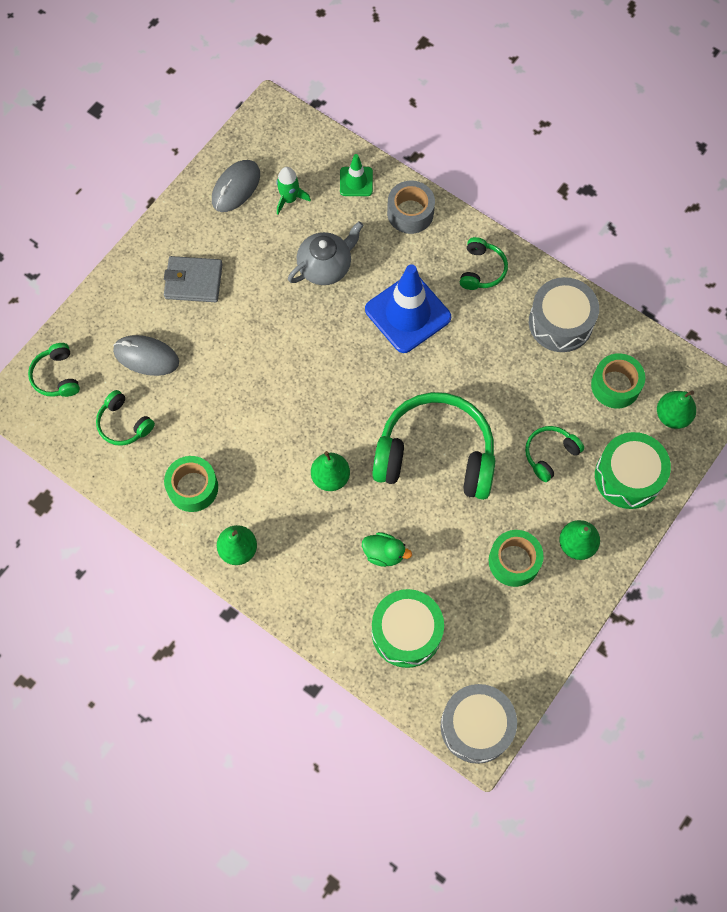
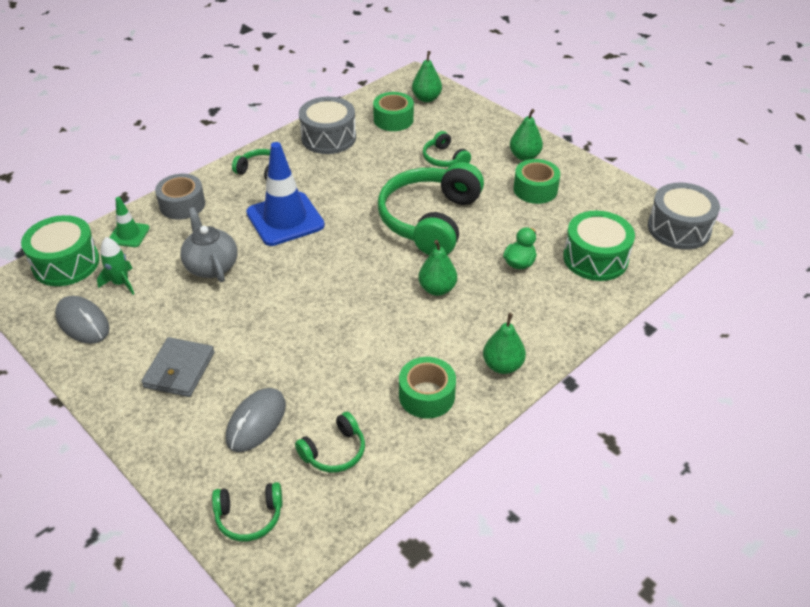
camera: 80 degrees left, 25 degrees down
green drum [595,432,671,509] -> green drum moved to [21,215,100,286]

